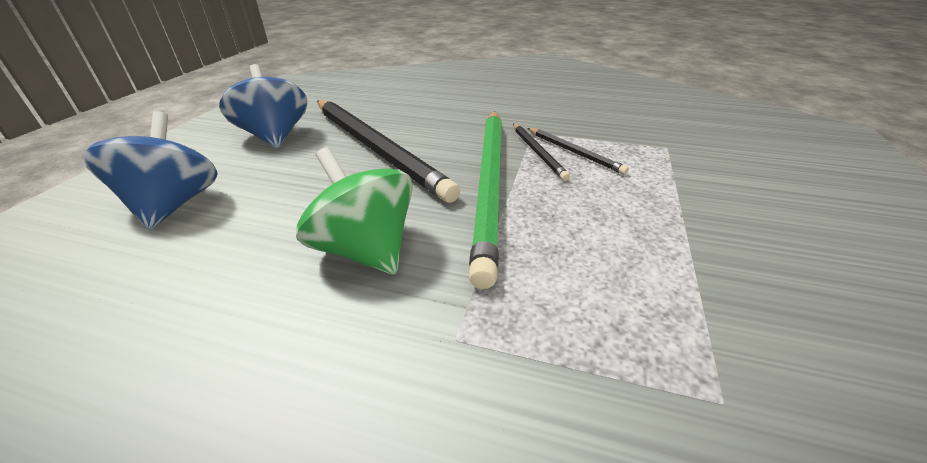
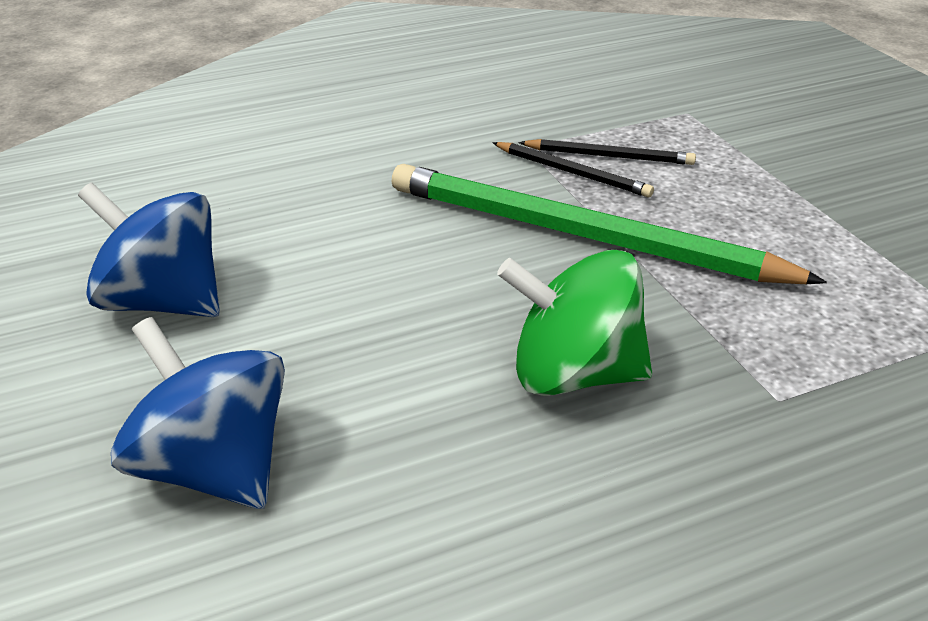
camera: 40 degrees left, 0 degrees up
black pencil [317,100,460,203] -> none
green pencil [468,111,502,289] -> green pencil turned 150 degrees clockwise [392,164,827,284]

